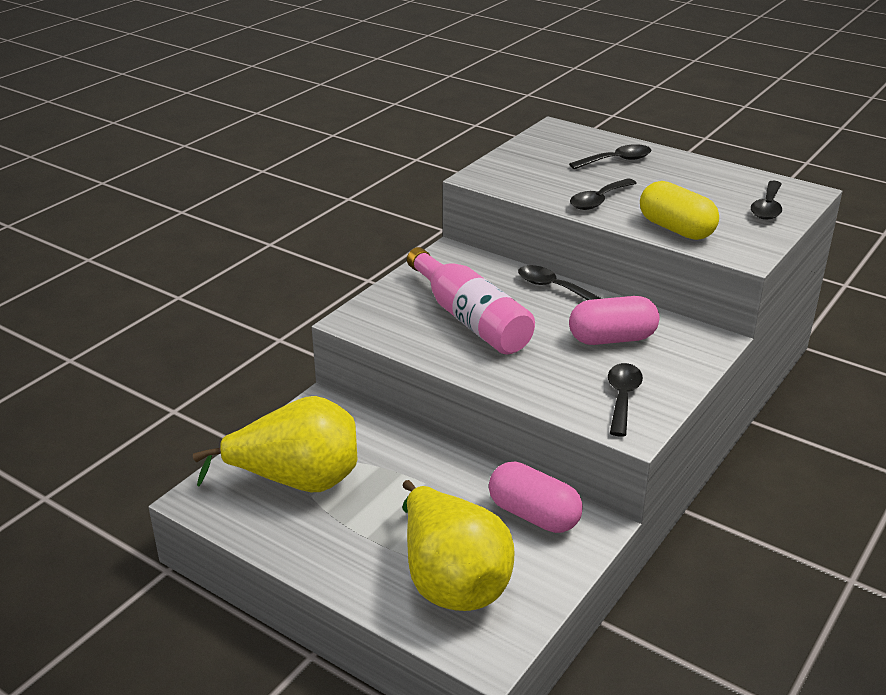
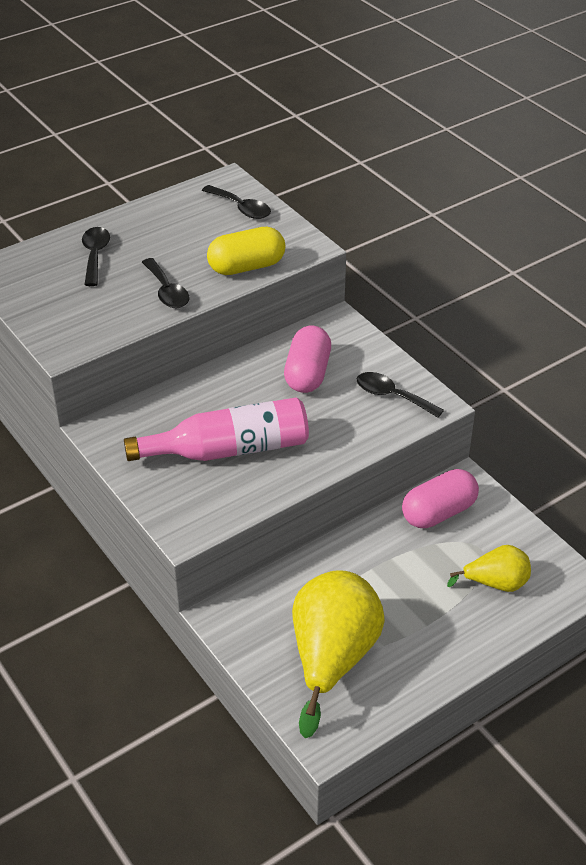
camera: 70 degrees left, 10 degrees up
yellow pear [402,480,514,611] -> yellow pear [447,545,531,592], size x0.54
black spoon [518,265,602,300] -> none

